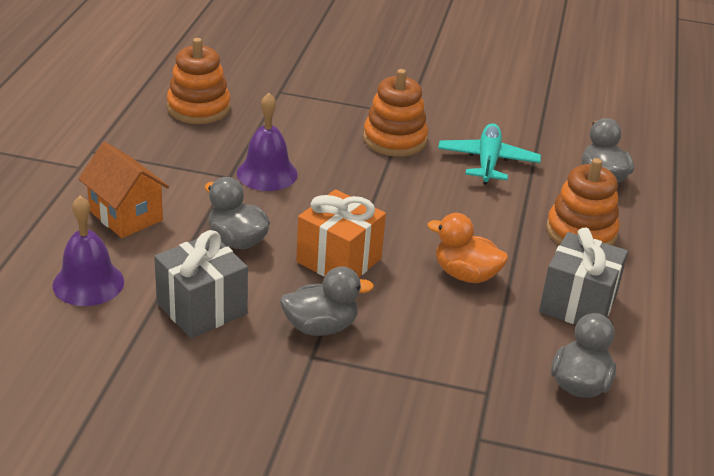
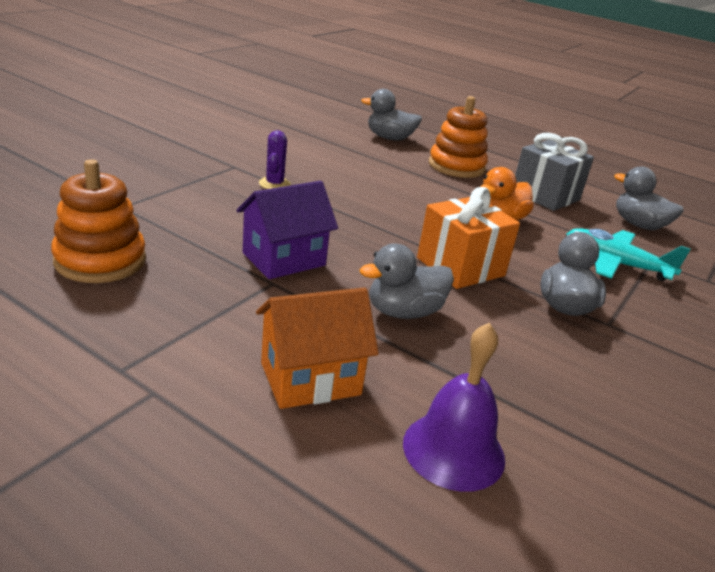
camera: 70 degrees left, 5 degrees down
grey gift [154,230,248,338] -> none
purple bell [237,93,298,191] -> purple house [236,181,338,279]
orange stacking toy [363,69,428,157] -> purple cactus [259,130,291,189]
turquoise plane [438,123,541,185] -> turquoise plane moved to [566,228,691,281]

